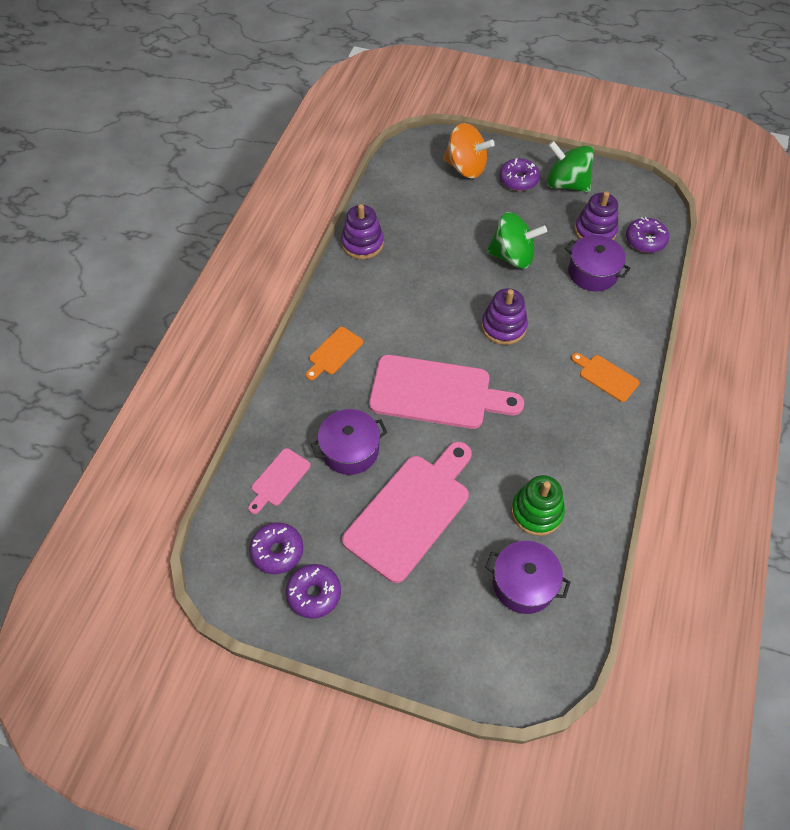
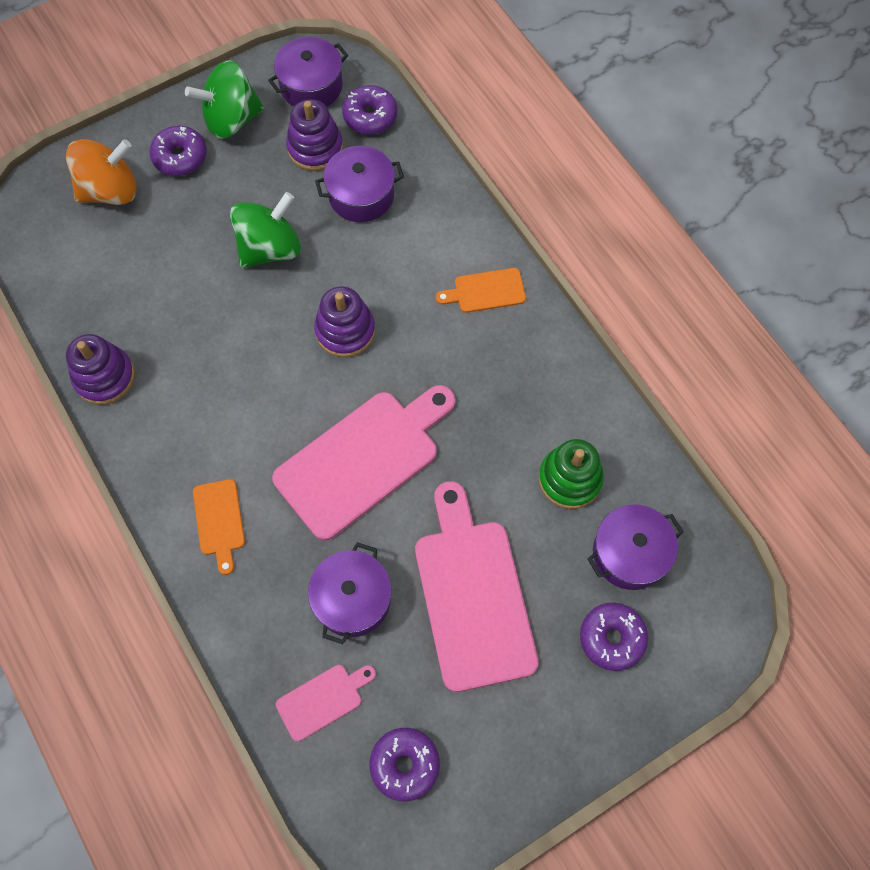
camera: 50 degrees left, 10 degrees up
pink cutting board [248,448,310,514] -> pink cutting board turned 105 degrees counterclockwise [276,665,376,741]
purple donut [286,564,341,619] -> purple donut moved to [580,603,648,671]
none -> purple pot [268,37,348,107]

